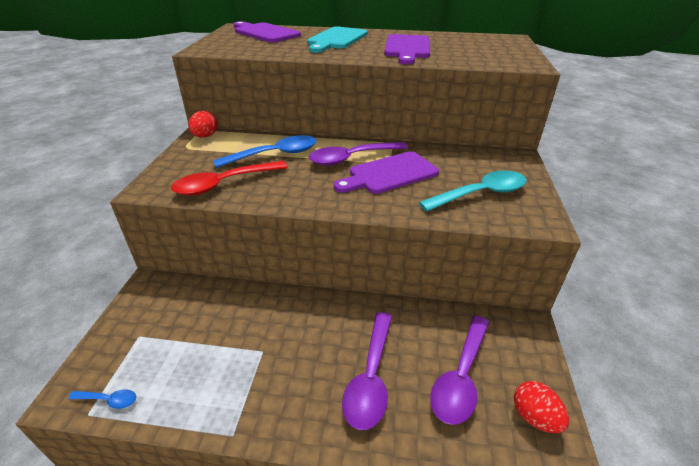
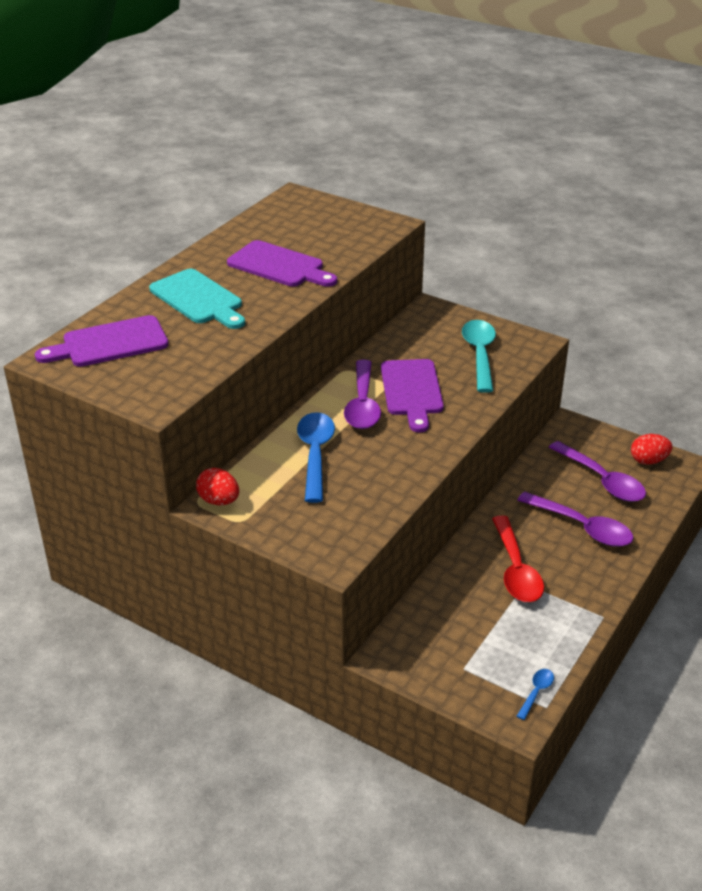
camera: 65 degrees left, 0 degrees up
red spoon [171,161,288,195] -> red spoon moved to [492,515,544,602]

